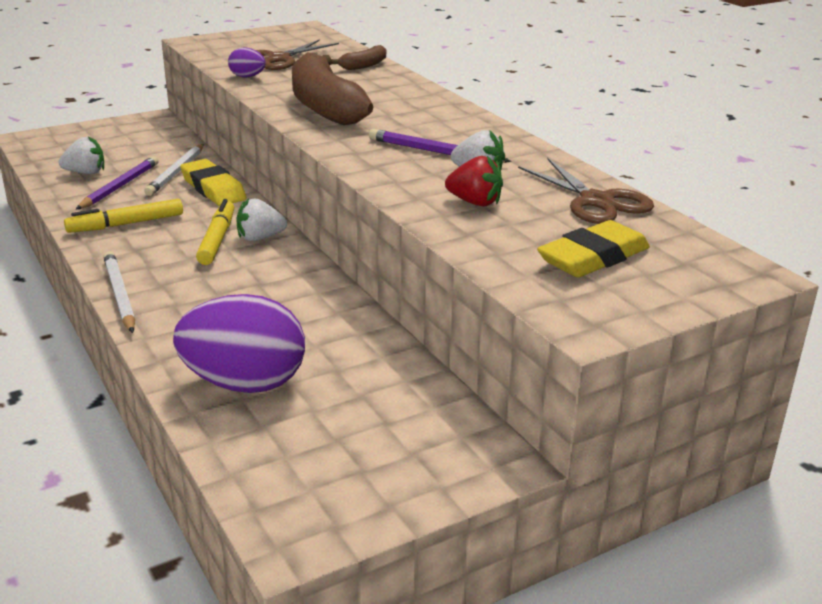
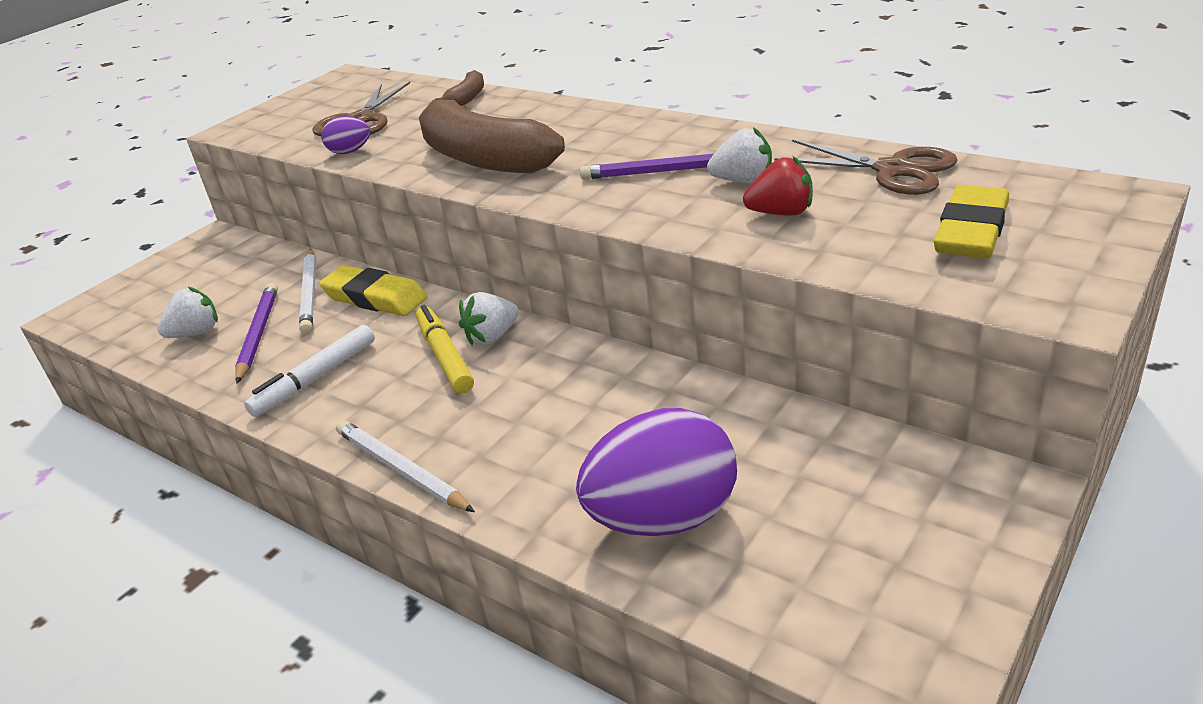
camera: 20 degrees left, 5 degrees up
yellow marker [64,199,183,233] -> white marker [244,325,375,417]

